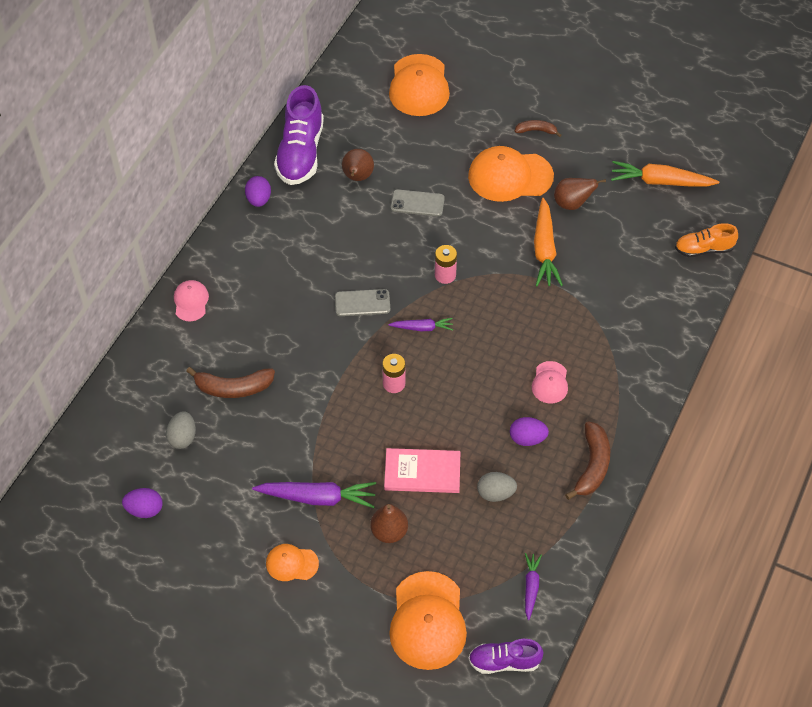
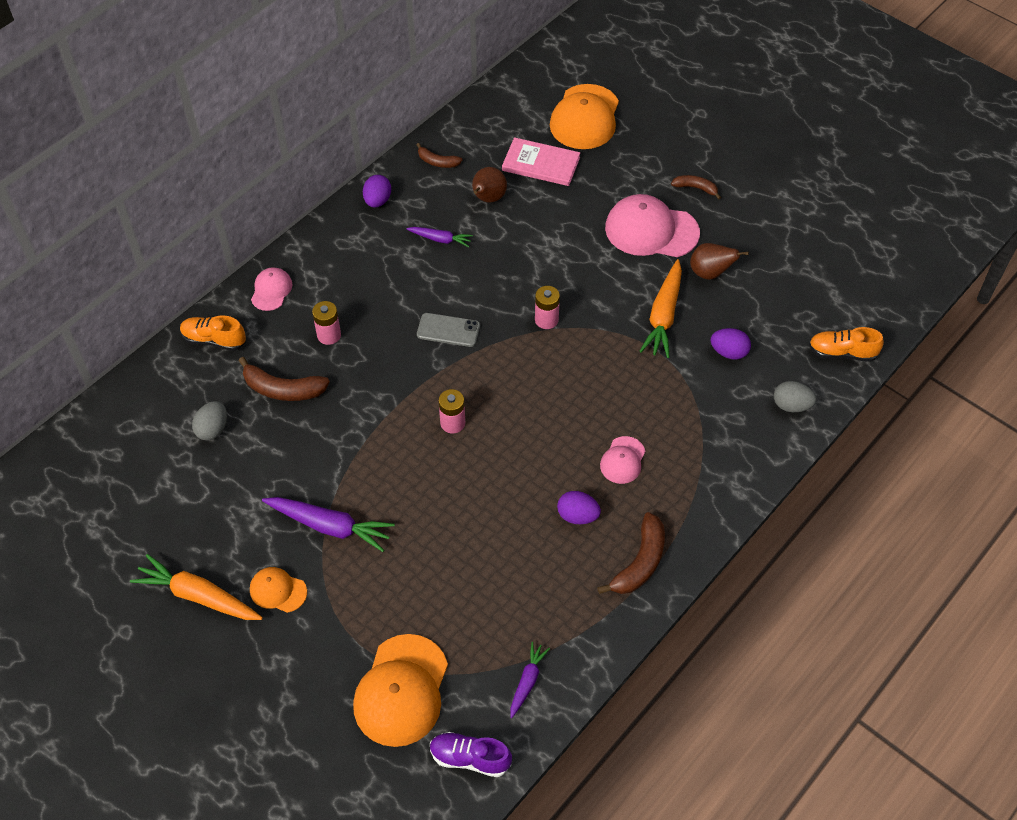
camera: 15 degrees right, 0 degrees up
purple egg [122,488,163,518] -> purple egg moved to [710,328,751,360]
purple shoe [274,85,324,185] -> brown banana [417,143,462,168]
brown pear [370,504,408,543] -> none
pink book [384,448,460,493] -> pink book moved to [502,137,580,186]
purple carrot [389,318,453,331] -> purple carrot moved to [407,227,473,247]
grey phone [391,189,445,216] -> none
orange cap [468,146,554,202] -> pink cap [605,194,700,257]
grey egg [477,472,517,502] -> grey egg moved to [774,381,816,412]
orange carrot [611,161,719,187] -> orange carrot moved to [130,554,263,620]
none -> orange shoe [180,315,246,351]
none -> pink battery [312,301,341,345]

